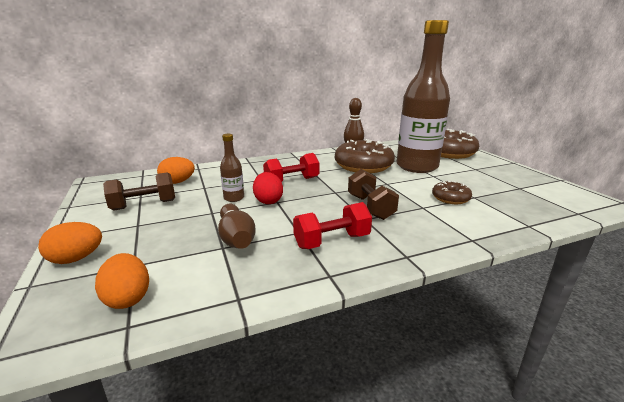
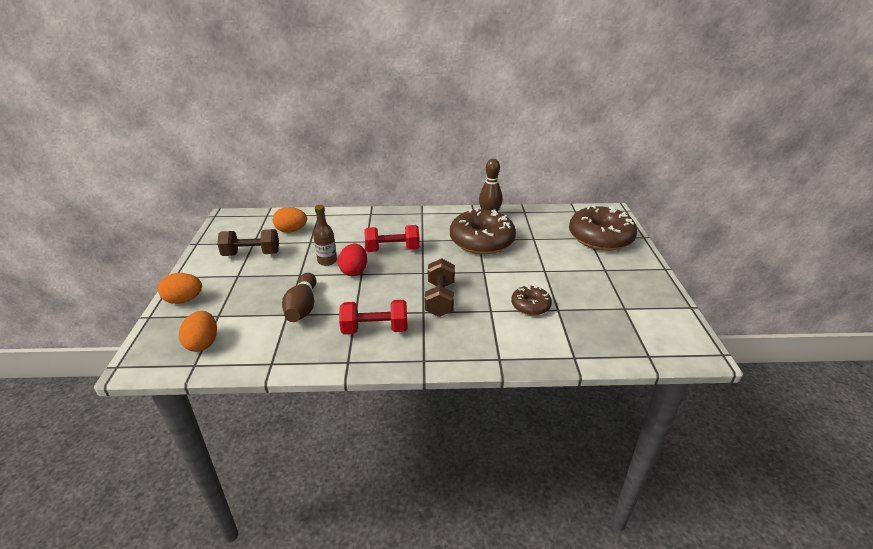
camera: 20 degrees right, 10 degrees up
brown bottle [397,20,450,173] -> none

